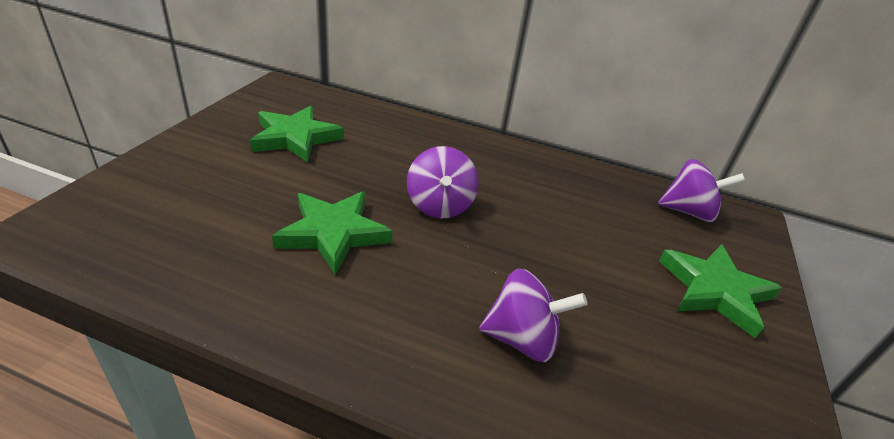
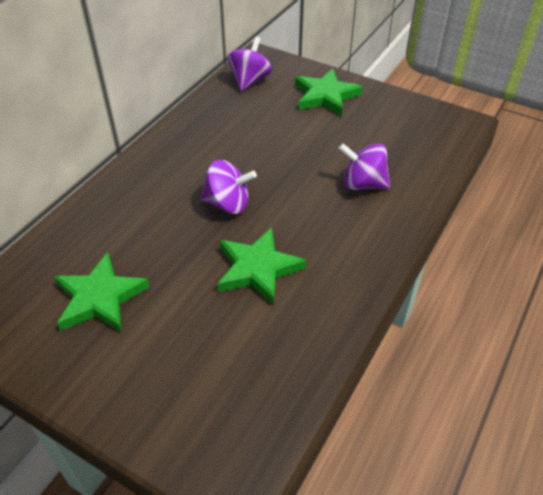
camera: 75 degrees left, 10 degrees up
purple spinning top [479,269,587,362] -> purple spinning top turned 90 degrees counterclockwise [338,143,390,190]

